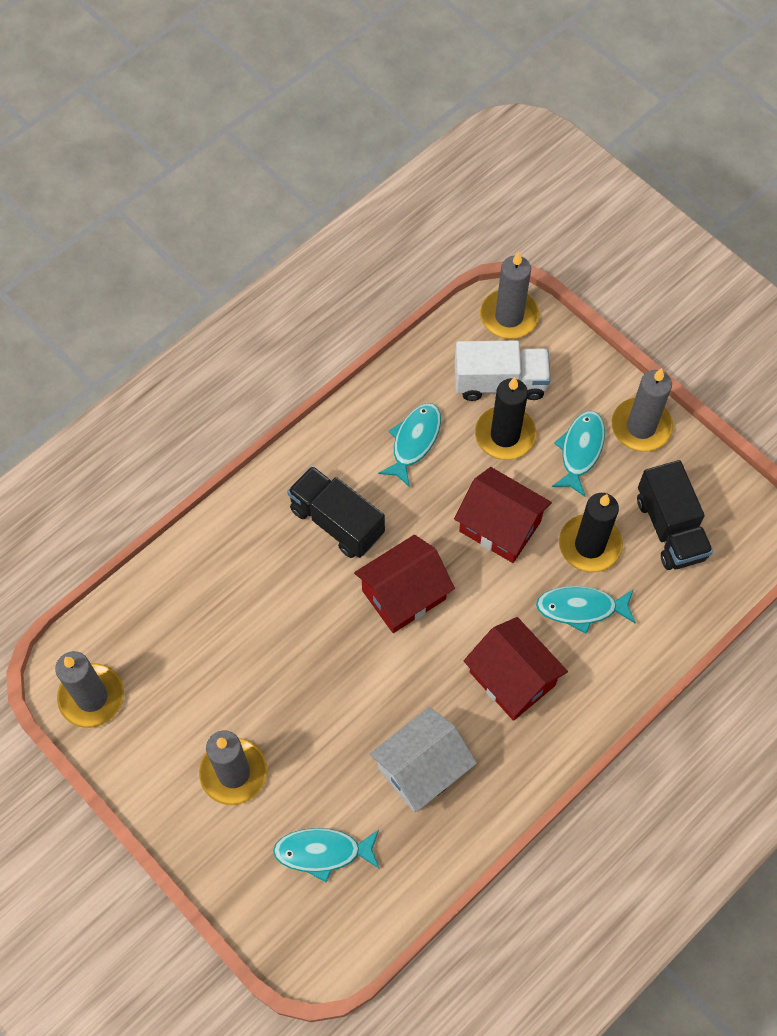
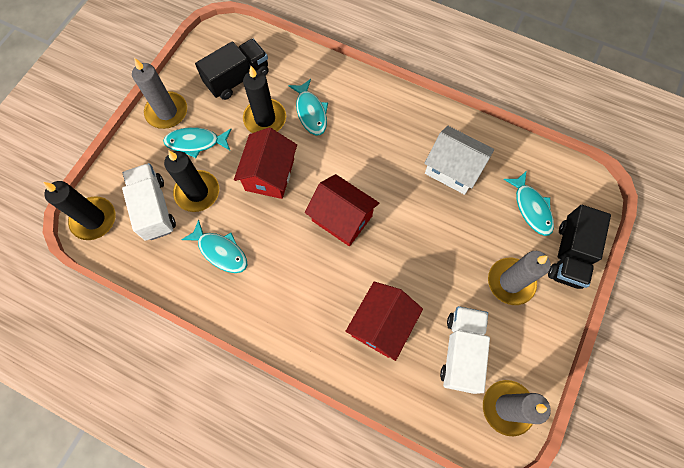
camera: 110 degrees left, 5 degrees up
black truck [287,466,385,558] -> black truck moved to [548,205,611,289]
turquoise fish [378,403,441,487] -> turquoise fish turned 150 degrees counterclockwise [181,219,247,273]
red house [464,617,568,721] -> red house moved to [345,281,423,361]
grey candle [480,251,539,339] -> black candle [43,181,116,240]
none -> white truck [440,306,490,394]

